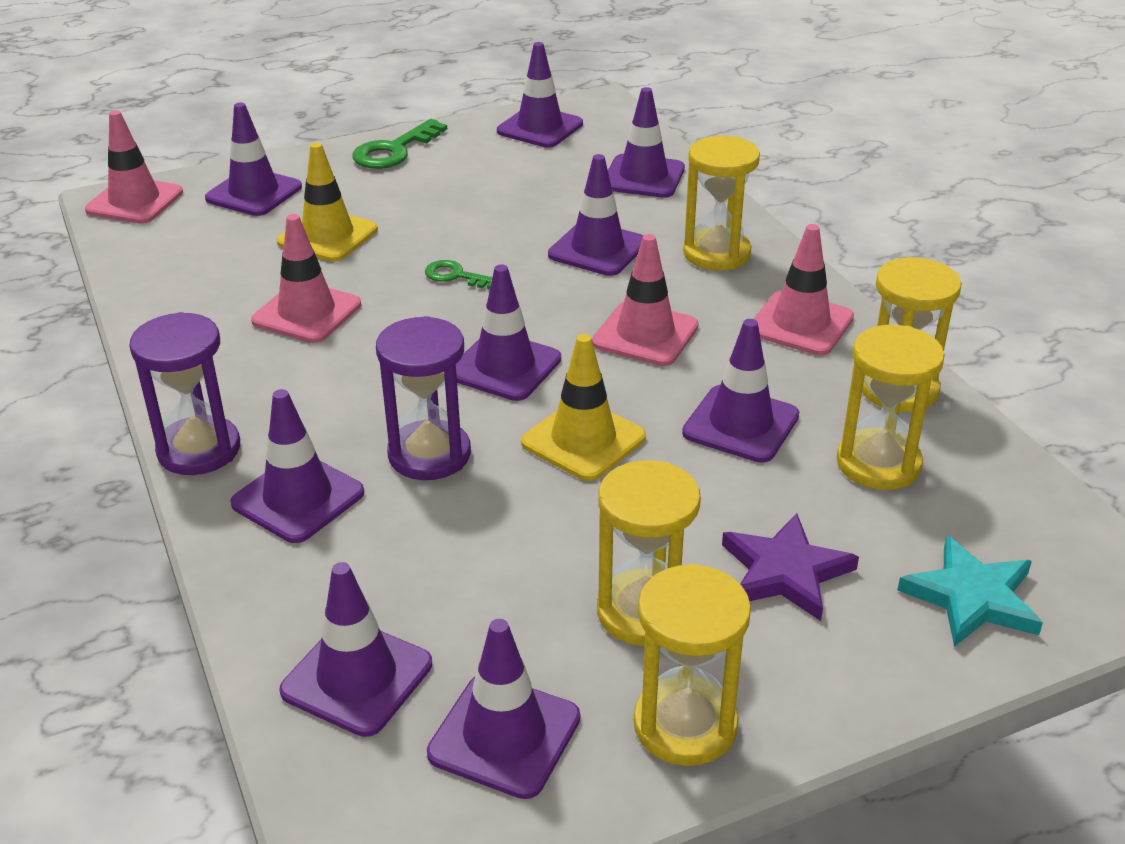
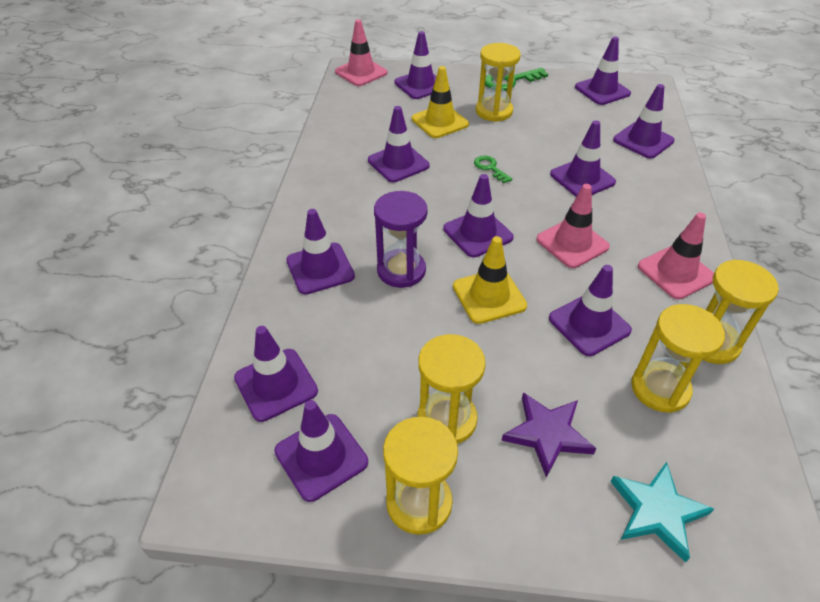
camera: 30 degrees right, 10 degrees up
purple hourglass [129,312,240,475] -> none
pink traffic cone [251,214,361,343] -> purple traffic cone [368,106,430,182]
yellow hourglass [683,136,760,271] -> yellow hourglass moved to [476,43,521,122]

